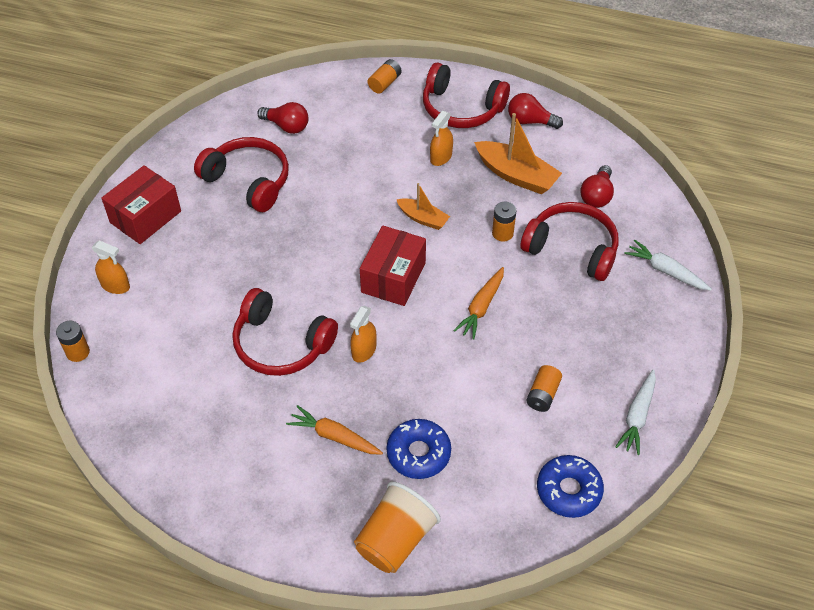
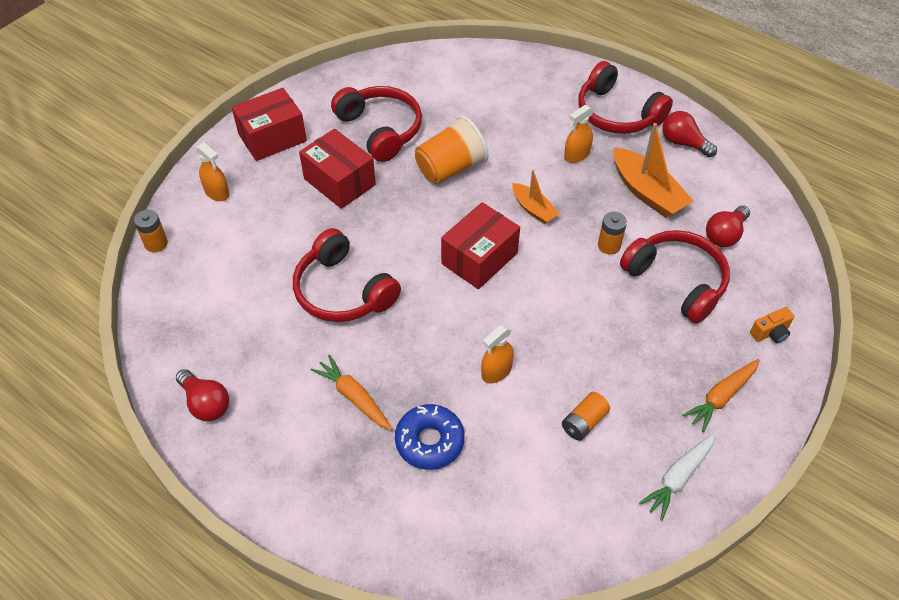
camera: 20 degrees right, 0 degrees up
red light bulb [257,102,309,134] -> red light bulb moved to [176,369,229,421]
orange spray bottle [350,306,377,363] -> orange spray bottle moved to [481,325,514,383]
orange cup [354,482,441,573] -> orange cup moved to [415,115,489,184]
orange battery [368,59,402,94] -> none
orange carrot [453,267,504,339] -> orange carrot moved to [682,359,760,432]
blue donut [537,455,604,518] -> none
white carrot [624,240,711,291] -> orange camera [750,307,794,343]
none -> red box [299,129,376,209]

